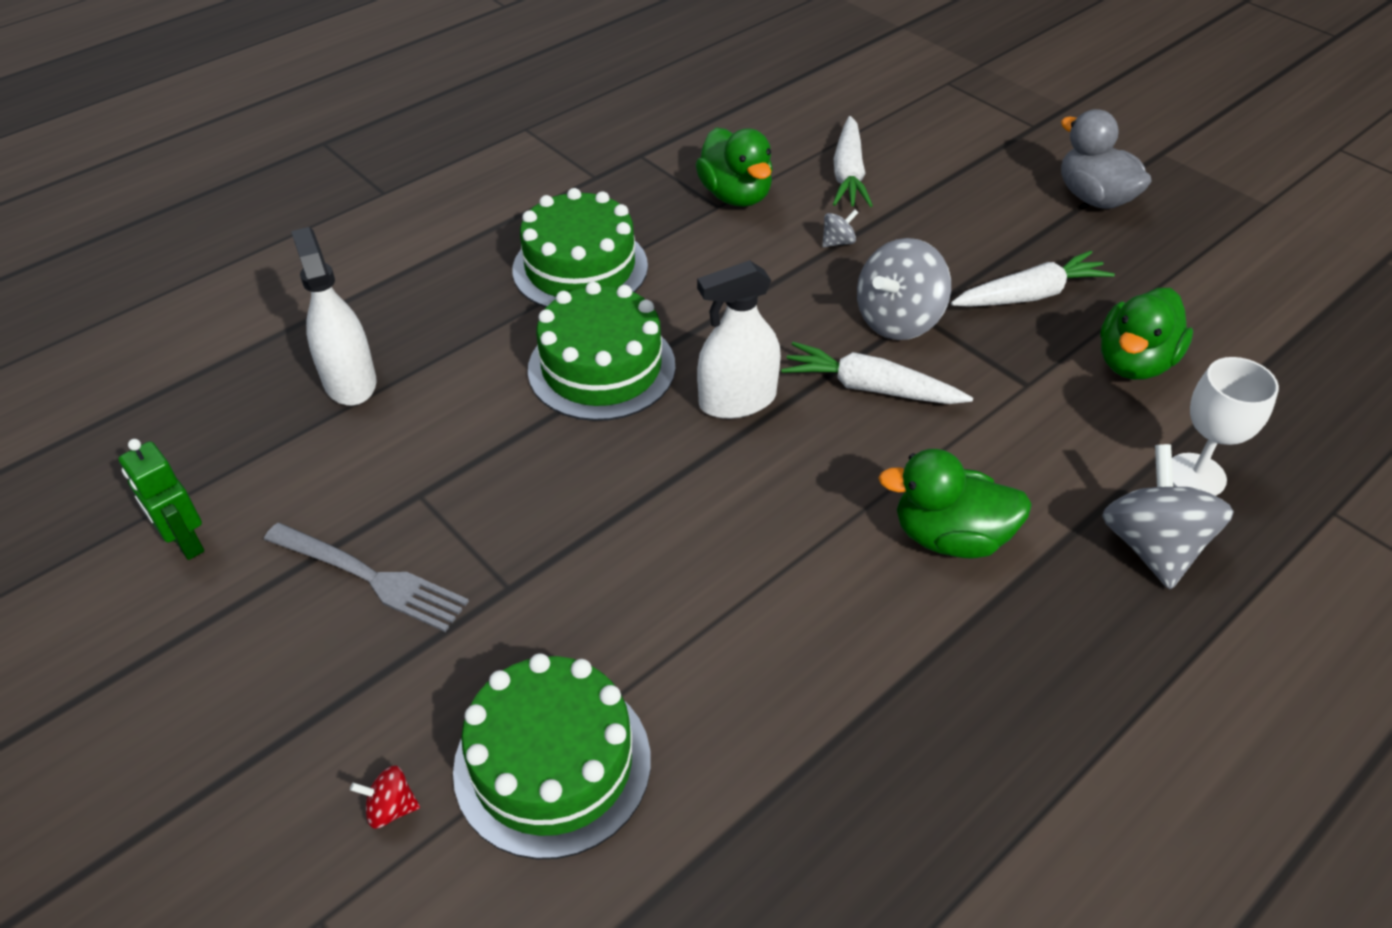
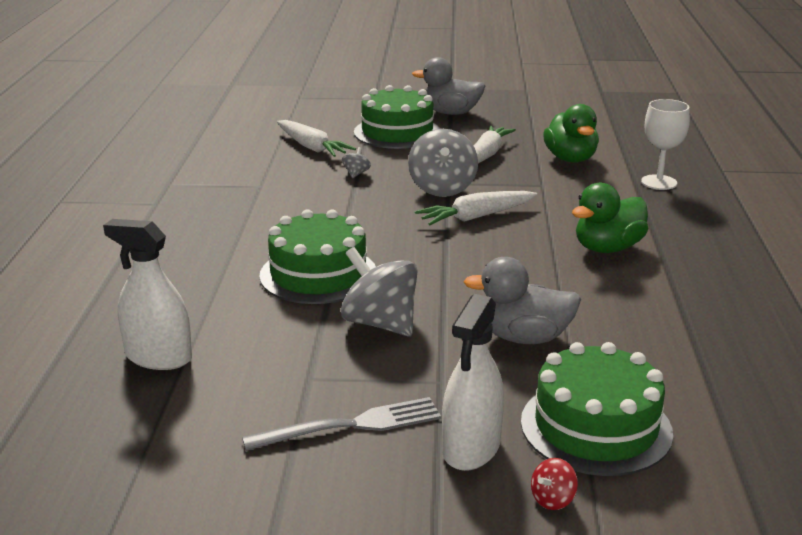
camera: 45 degrees left, 20 degrees down
green robot [118,439,204,560] -> none
green cake [512,188,648,308] -> green cake moved to [354,85,440,149]
green duck [696,127,773,207] -> none
white spray bottle [697,260,781,419] -> white spray bottle moved to [442,294,504,471]
grey spinning top [1102,444,1234,589] -> grey spinning top moved to [341,247,418,336]
none -> grey duck [463,257,581,344]

